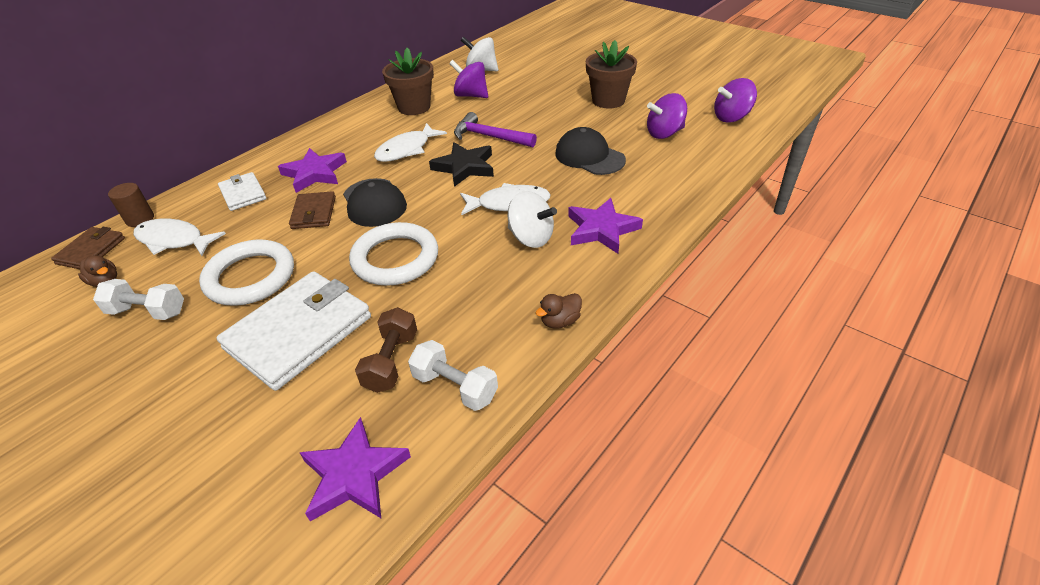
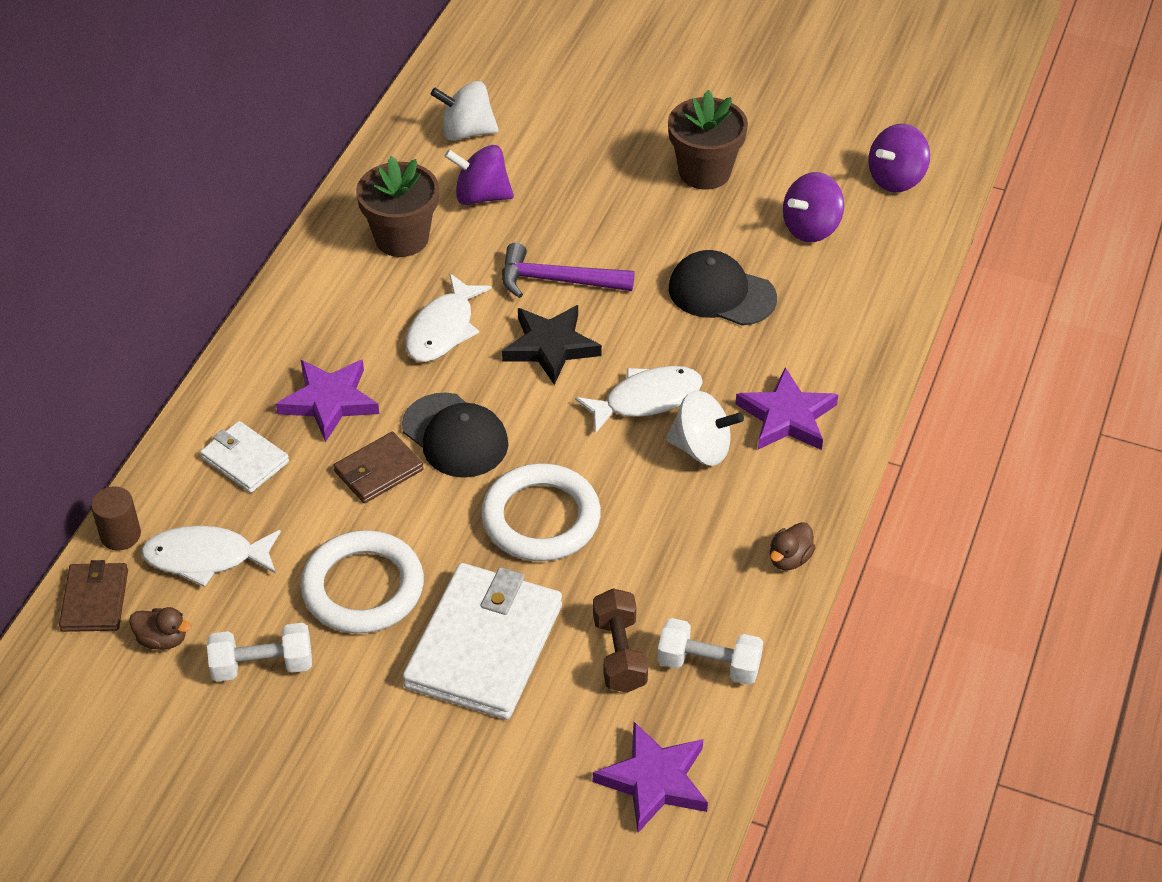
camera: 20 degrees left, 5 degrees up
brown wallet [289,191,336,229] -> brown wallet turned 75 degrees clockwise [333,432,424,503]

